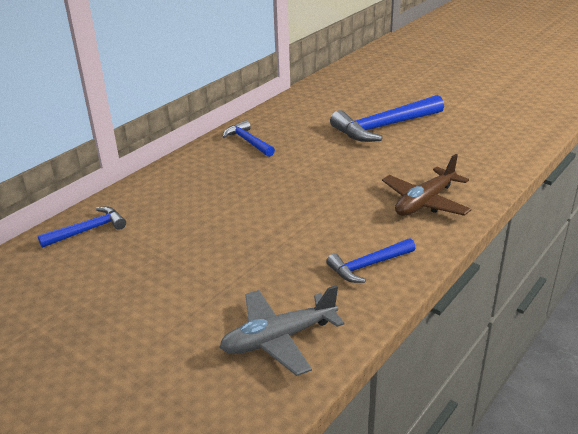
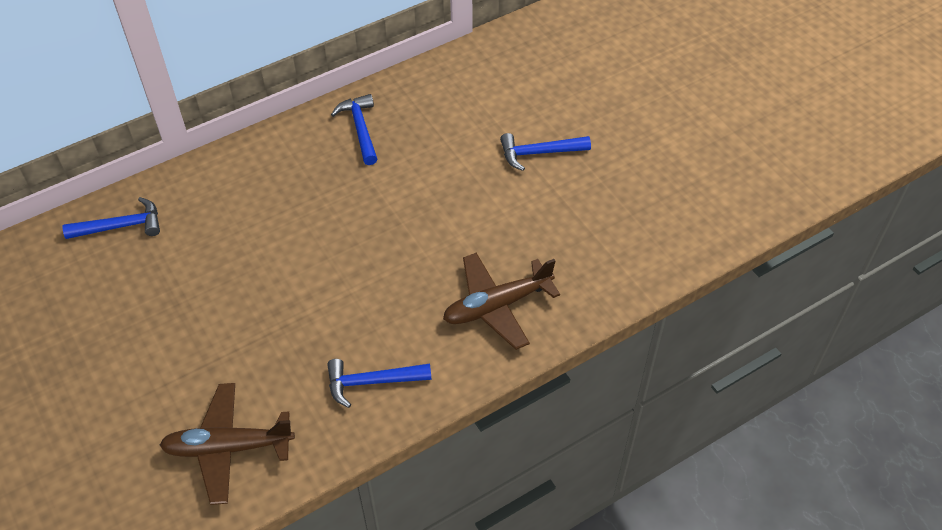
camera: 20 degrees right, 20 degrees up
grey plane [219,285,344,376] -> brown plane [160,383,295,505]
blue hammer [330,95,444,142] -> blue hammer [500,133,591,171], size x0.56

